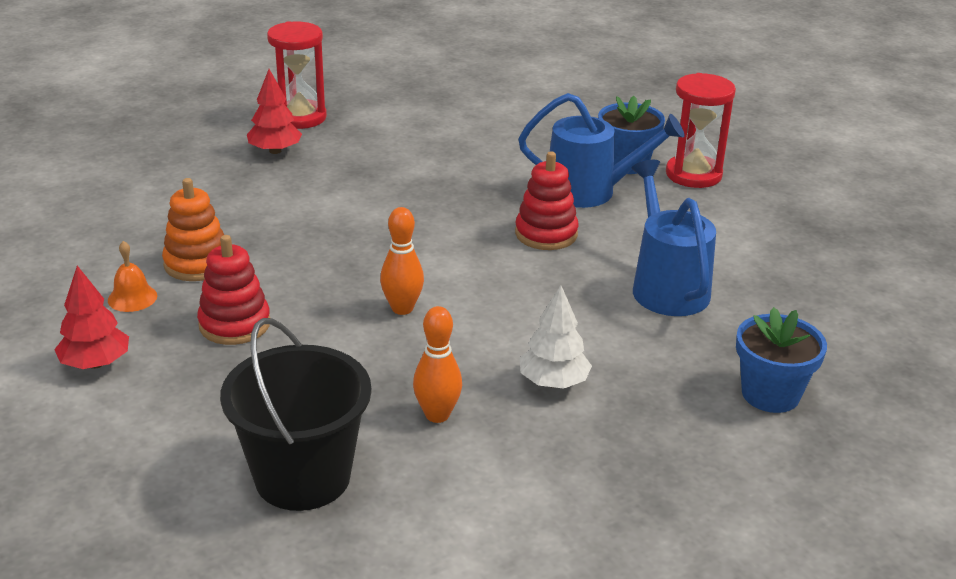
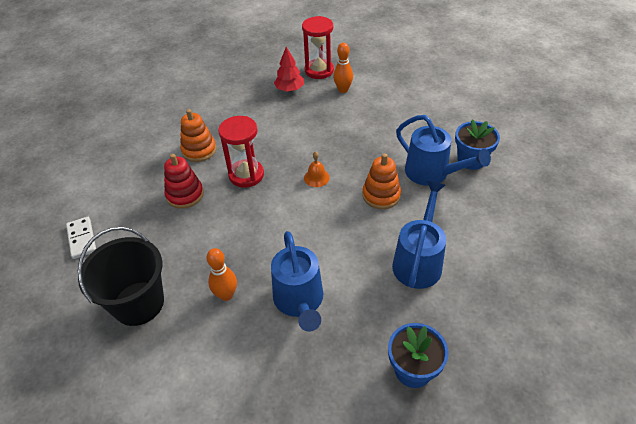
camera: 35 degrees right, 15 degrees up
red tree [54,266,129,369] -> none
orange bell [108,241,157,312] -> orange bell moved to [304,151,330,187]
orange bowling pin [380,207,424,315] -> orange bowling pin moved to [333,43,353,93]
red stacking toy [515,151,579,250] -> orange stacking toy [362,153,401,209]
white tree [519,285,592,389] -> blue watering can [271,231,323,332]
red hourglass [666,73,736,188] -> red hourglass moved to [218,116,264,187]
none -> white domino [66,217,96,259]

